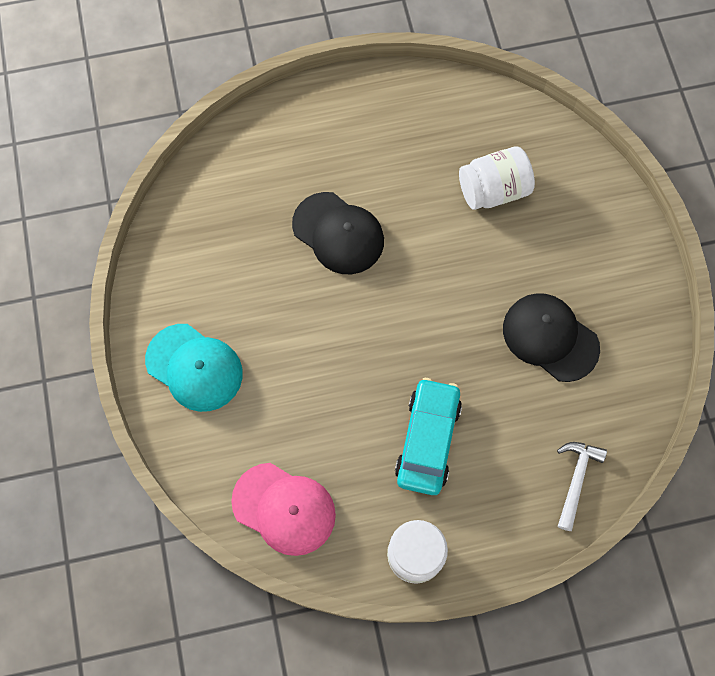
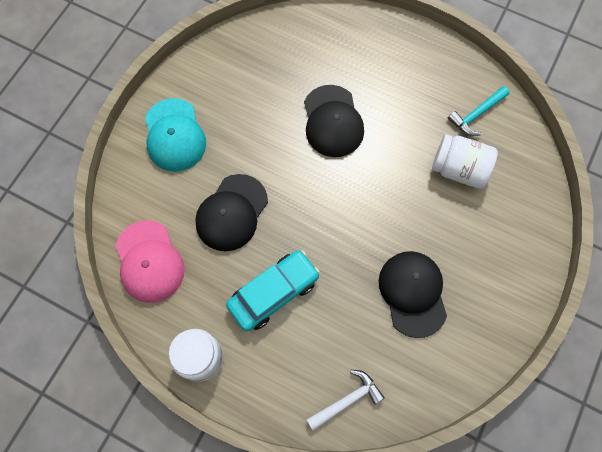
camera: 40 degrees right, 0 degrees up
none -> black cap [195,174,268,252]
none -> turquoise hammer [448,86,510,136]

